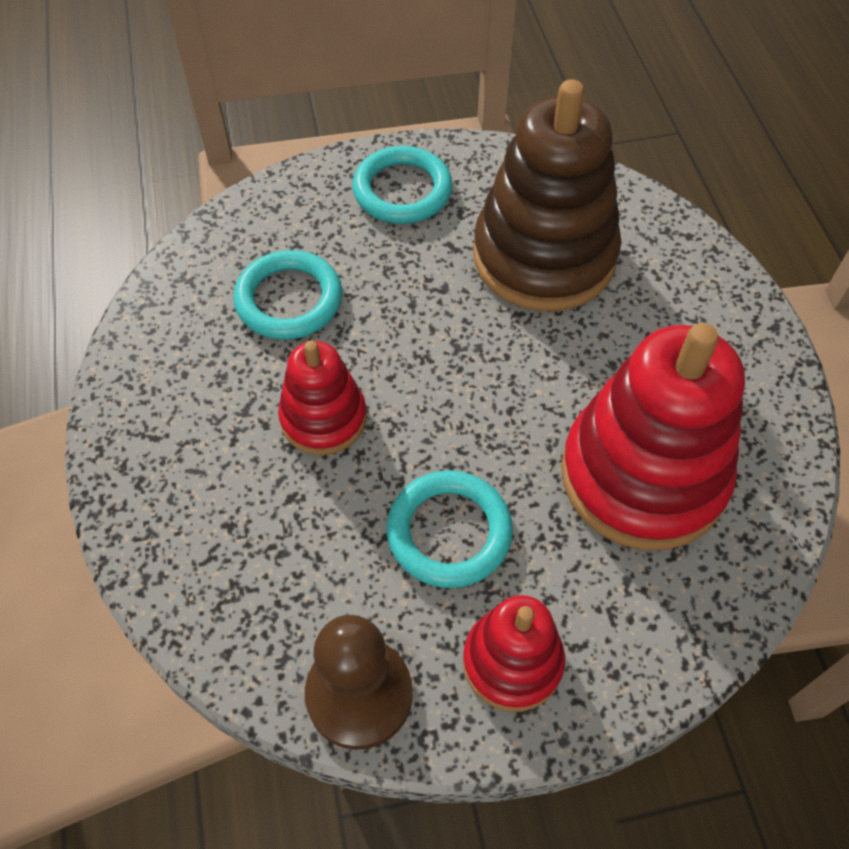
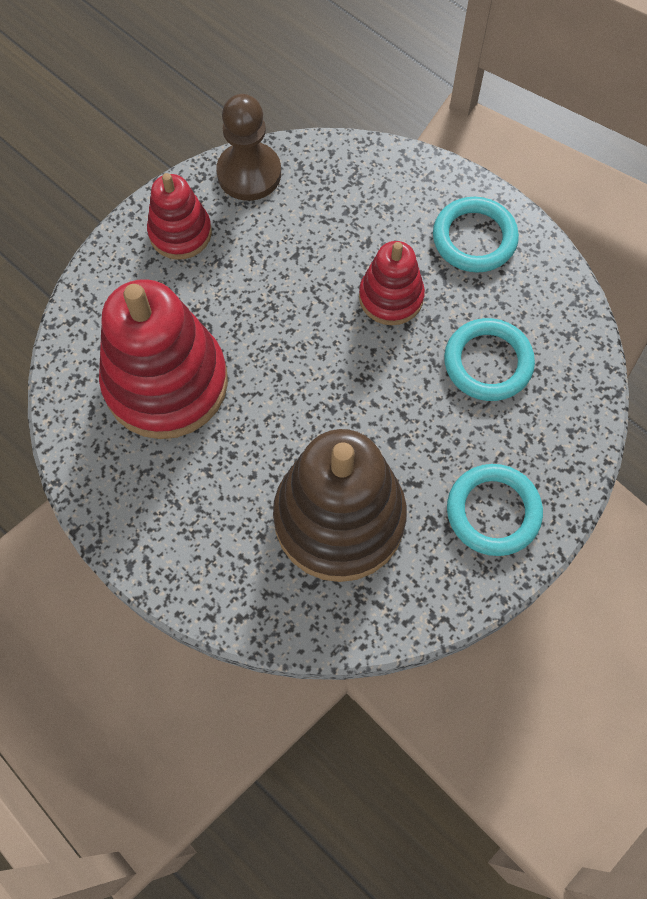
camera: 145 degrees right, 10 degrees up
turquoise ring [387,470,513,588] -> turquoise ring moved to [433,197,519,273]

